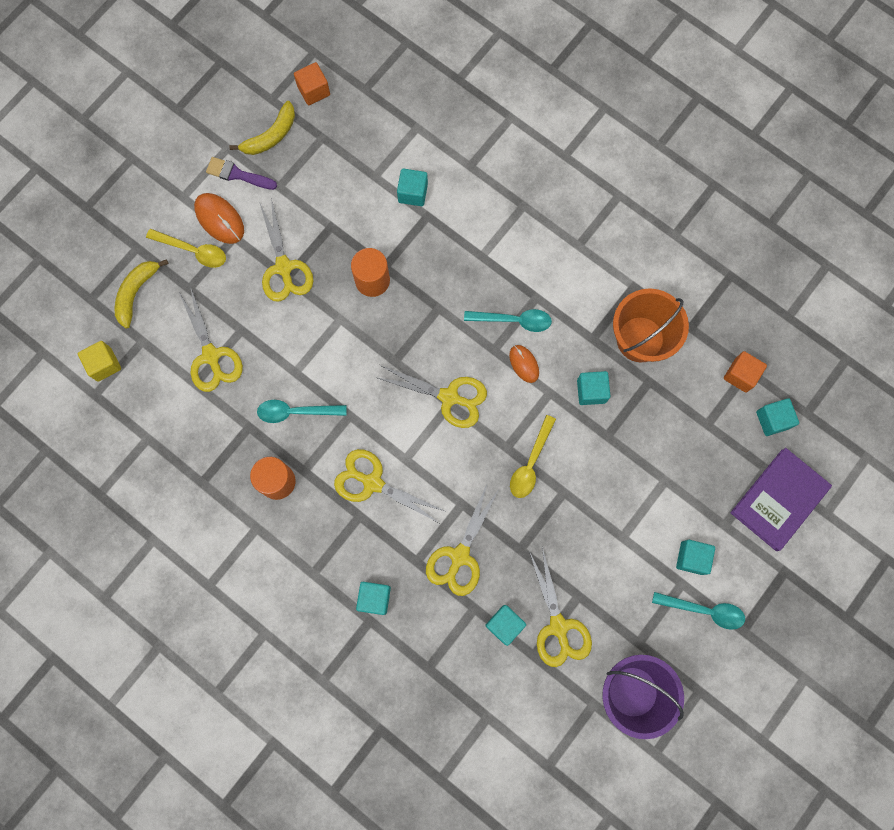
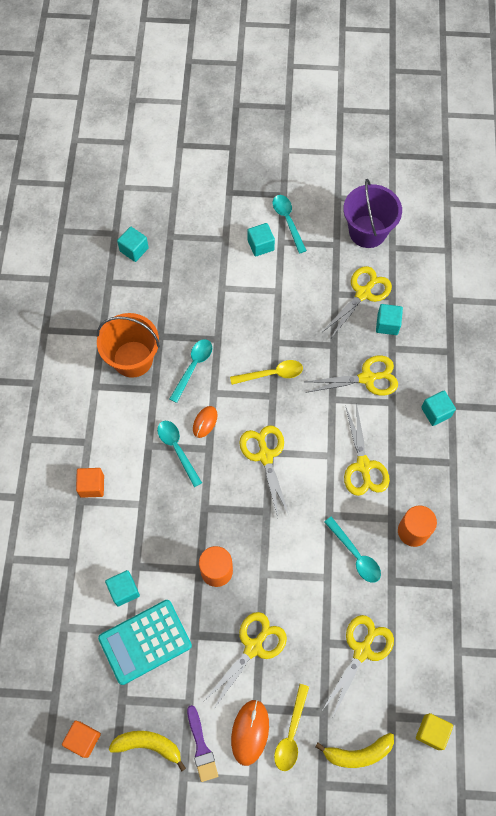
camera: 125 degrees left, 10 degrees down
yellow spoon [146,229,226,268] -> yellow spoon turned 150 degrees counterclockwise [274,684,309,771]
turquoise cube [577,371,610,405] -> turquoise spoon [169,339,212,403]
orange cube [724,351,767,393] -> orange cube moved to [76,468,104,498]
purple book [730,448,832,551] -> none
none -> turquoise calculator [98,600,192,685]

